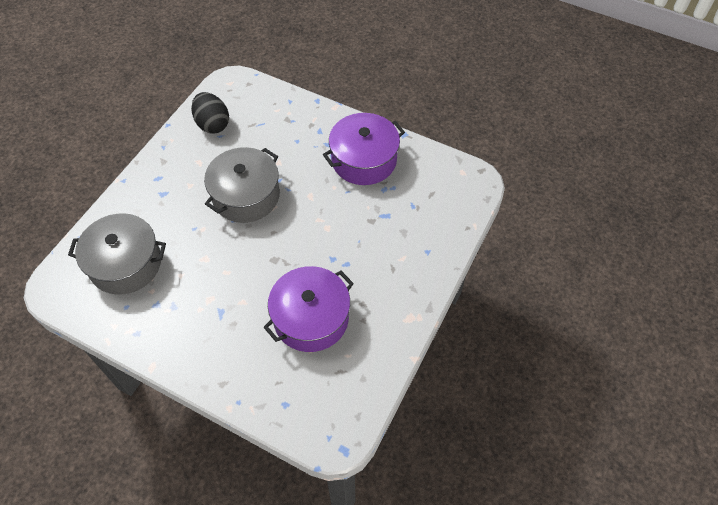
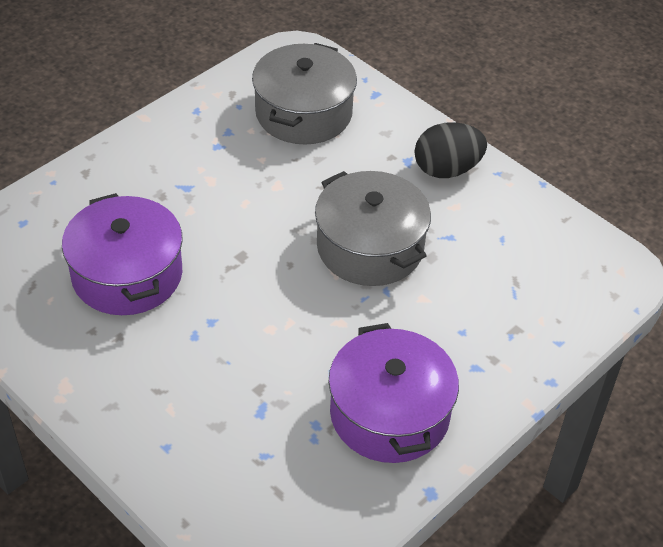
camera: 105 degrees right, 10 degrees down
black egg [191,92,229,134] -> black egg moved to [415,122,487,178]

